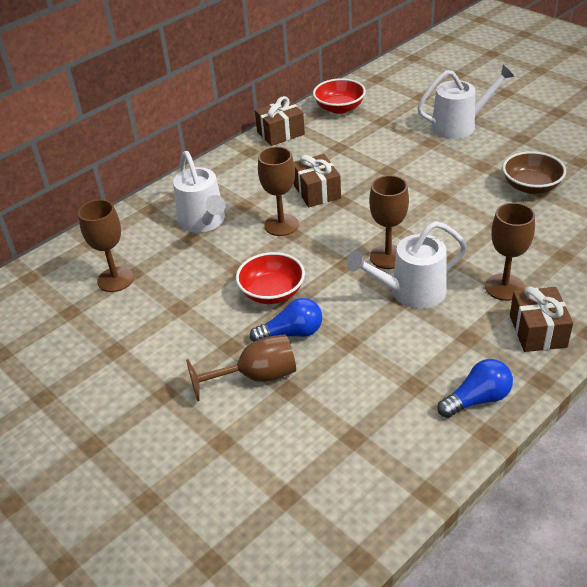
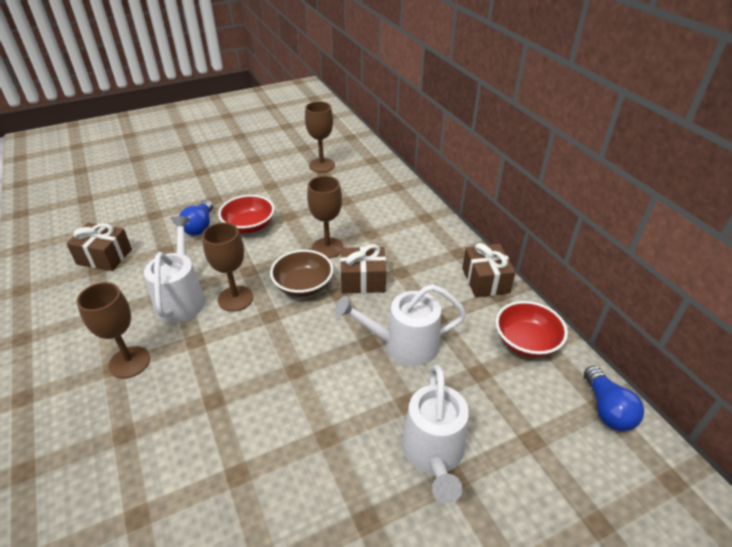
camera: 105 degrees right, 0 degrees up
white watering can [173,151,226,233] -> white watering can moved to [335,284,466,366]
brown goblet [186,334,296,401] -> none
blue light bulb [437,359,513,418] -> blue light bulb moved to [584,366,644,431]
brown bowl [502,151,566,194] -> brown bowl moved to [270,250,333,297]
brown gift [510,287,573,352] -> brown gift moved to [66,223,132,271]

